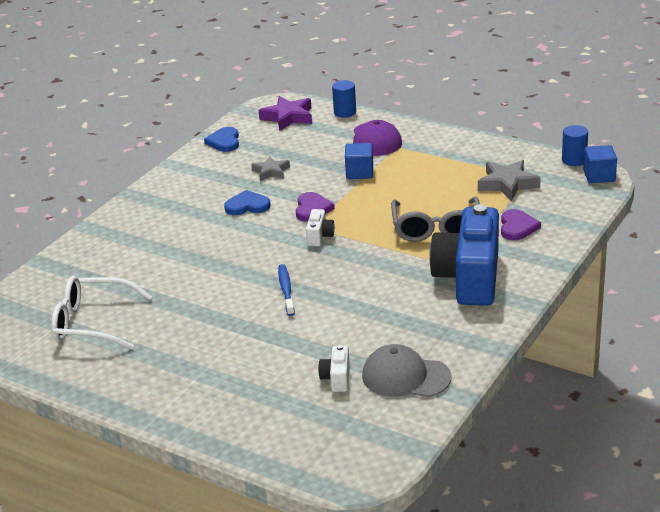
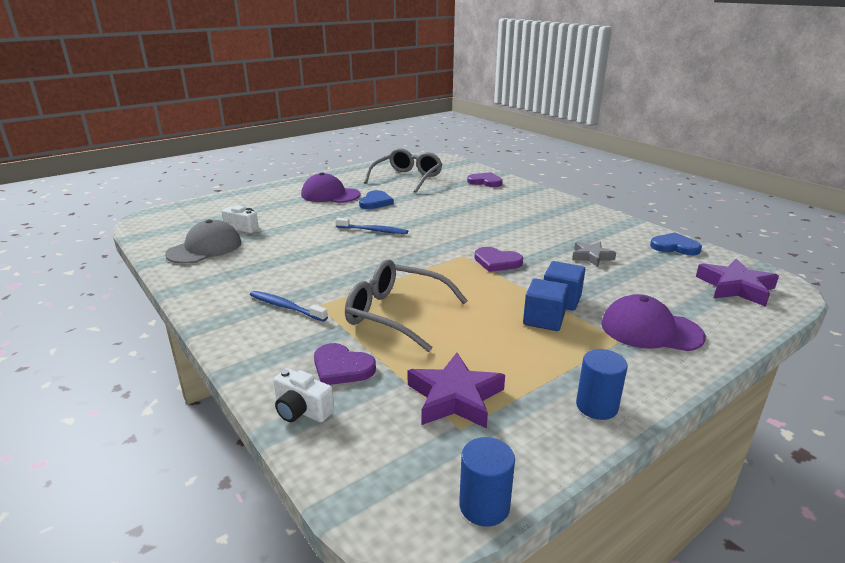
camera: 110 degrees right, 5 degrees down
white glasses [51,276,152,349] -> grey glasses [364,148,442,193]
blue heart [224,190,271,215] -> blue heart moved to [359,190,394,209]
white camera [306,209,335,246] -> white camera moved to [273,368,334,422]
blue cylinder [332,80,356,118] -> blue cylinder moved to [576,349,628,420]
blue camera [429,204,499,306] -> blue toothbrush [250,291,328,322]
grey star [478,160,541,201] -> purple star [407,353,505,429]
blue cube [583,145,617,183] -> blue cube moved to [523,278,569,331]
none -> purple cap [301,172,360,203]
none -> purple heart [467,172,503,187]

